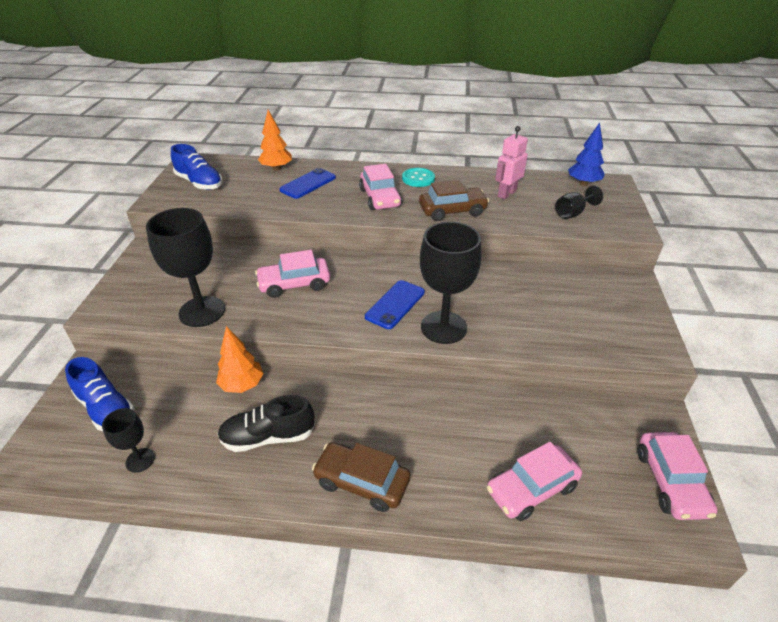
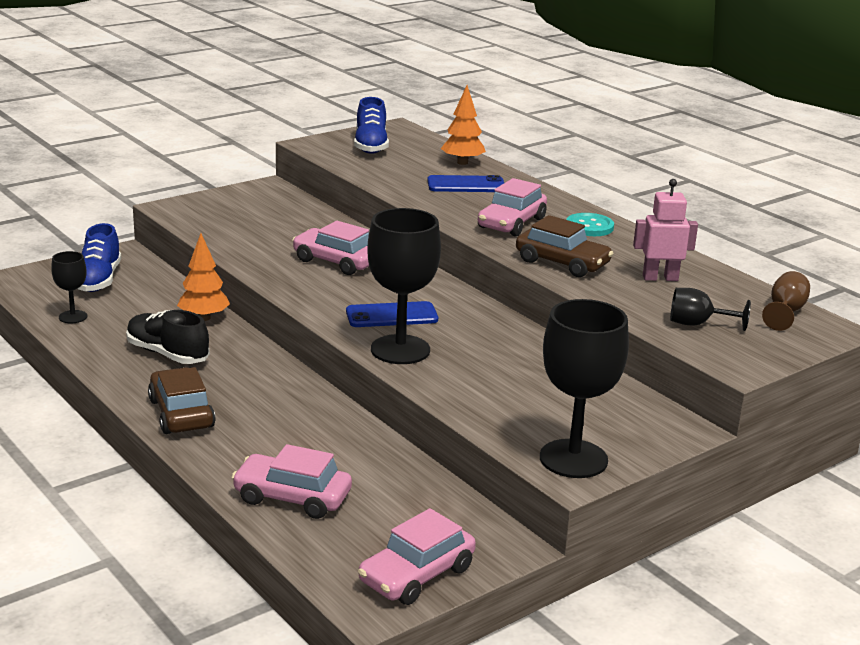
camera: 45 degrees right, 15 degrees down
black goblet [146,208,225,327] -> black goblet moved to [540,299,629,478]
blue tree [568,123,605,186] -> brown goblet [762,271,810,331]

